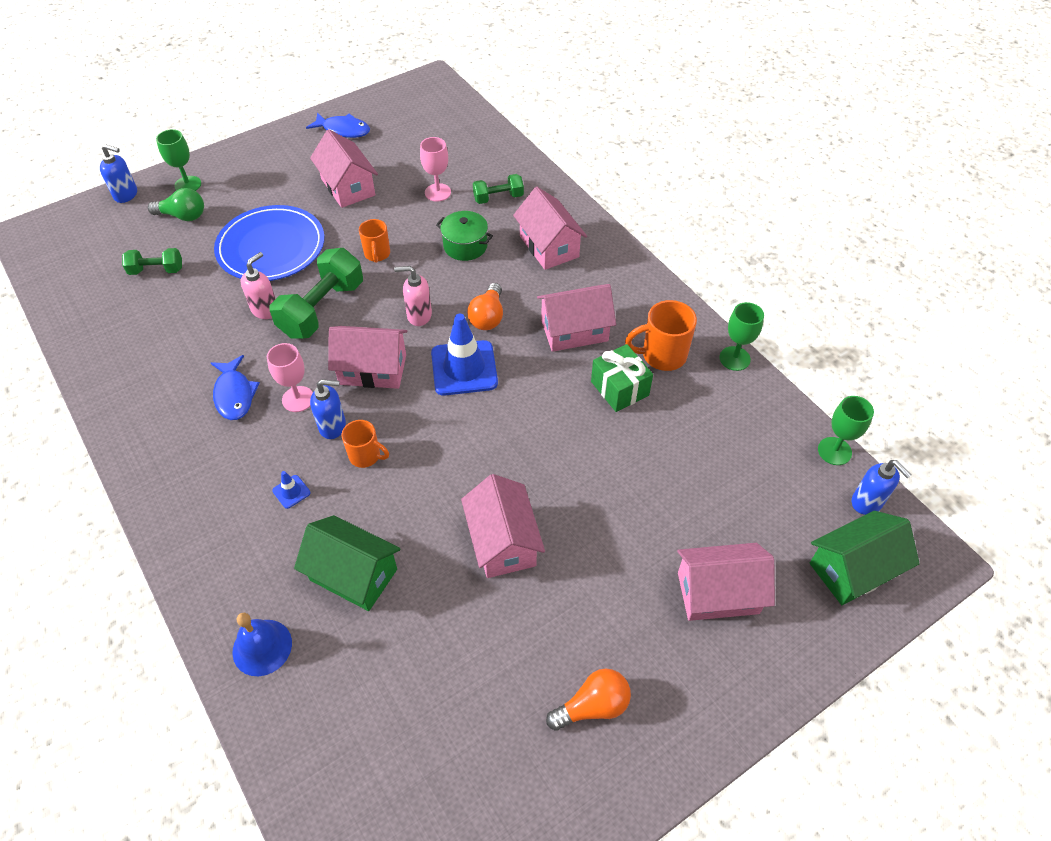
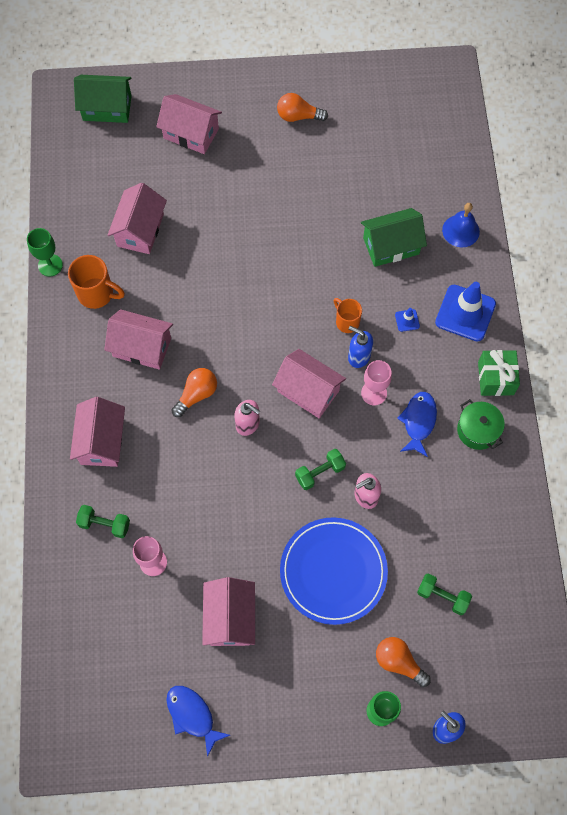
camera: 150 degrees left, 15 degrees up
green light bulb [148,188,204,221] -> orange light bulb [376,637,431,687]
green dumbbell [270,248,363,339] -> green dumbbell [295,449,346,490], size x0.55
green house [294,515,401,611] -> green house turned 75 degrees counterclockwise [361,208,427,267]
orange mug [359,219,390,263] -> none
blue traffic cone [431,314,498,396] -> blue traffic cone moved to [435,282,496,341]
green pot [436,211,493,261] -> green pot moved to [457,399,505,450]
pink house [461,474,545,578] -> pink house moved to [108,183,167,254]
green gift [591,344,653,412] -> green gift moved to [478,350,520,396]
green goblet [818,396,874,465] -> none
blue soap dispenser [852,460,912,515] -> none

